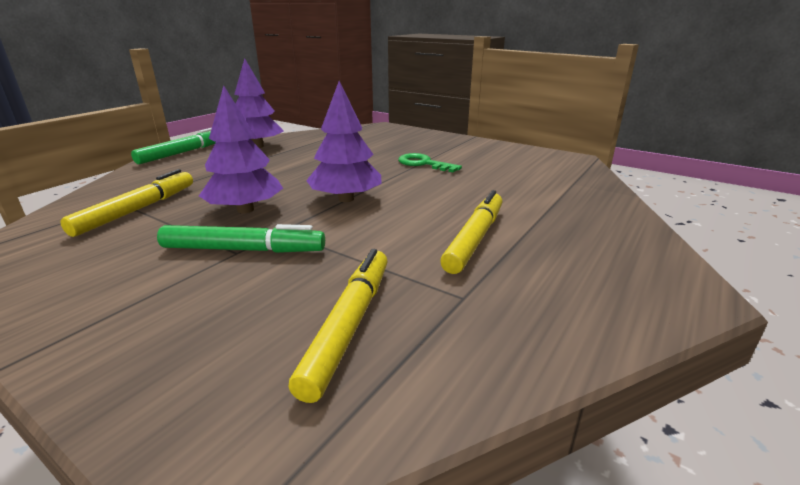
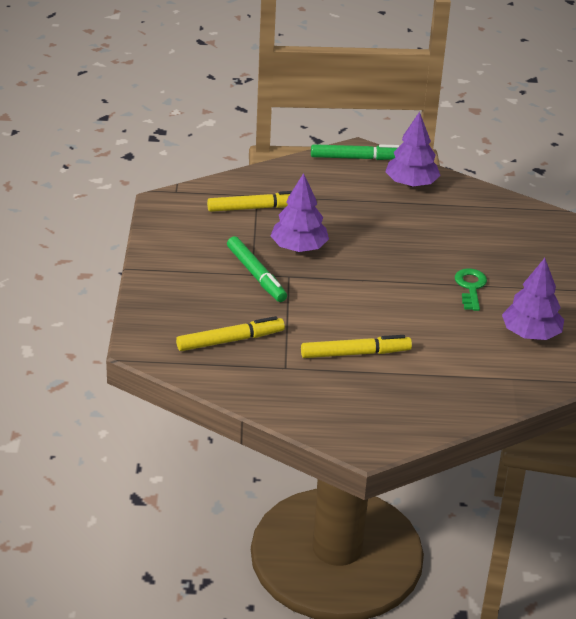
camera: 55 degrees right, 10 degrees up
purple tree [306,81,382,202] -> purple tree moved to [502,258,564,340]

